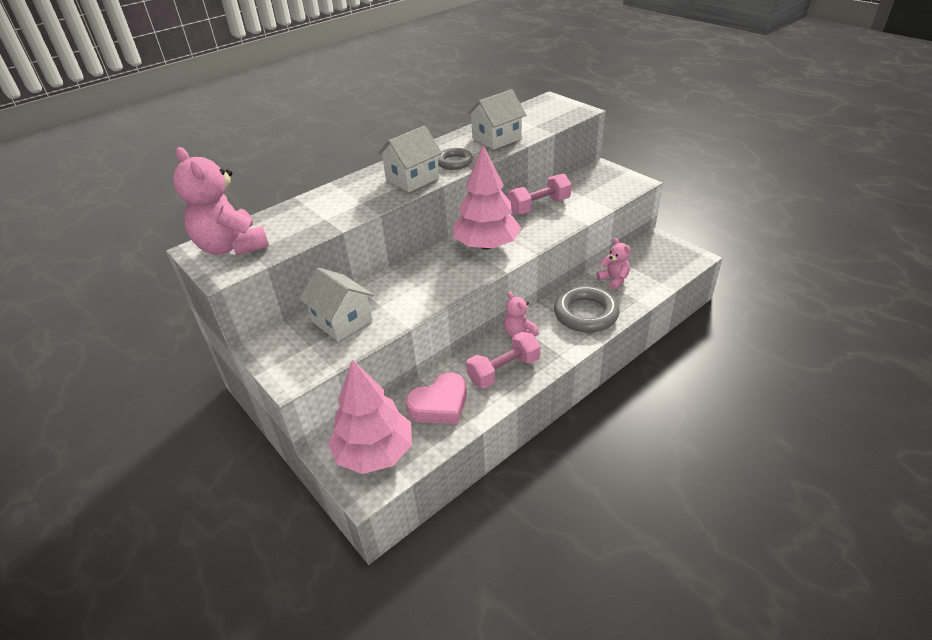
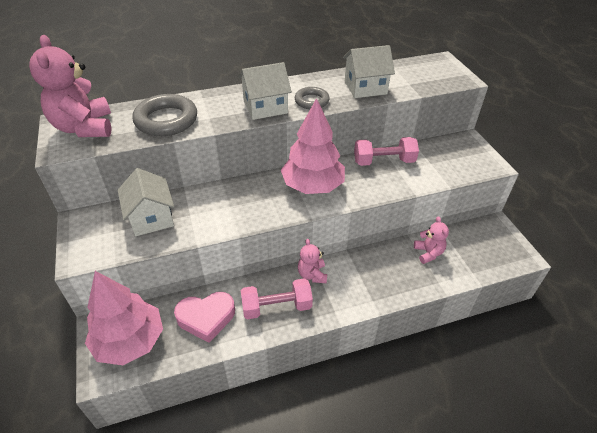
camera: 20 degrees right, 5 degrees up
grey ring [554,286,620,333] -> grey ring moved to [132,94,197,136]

